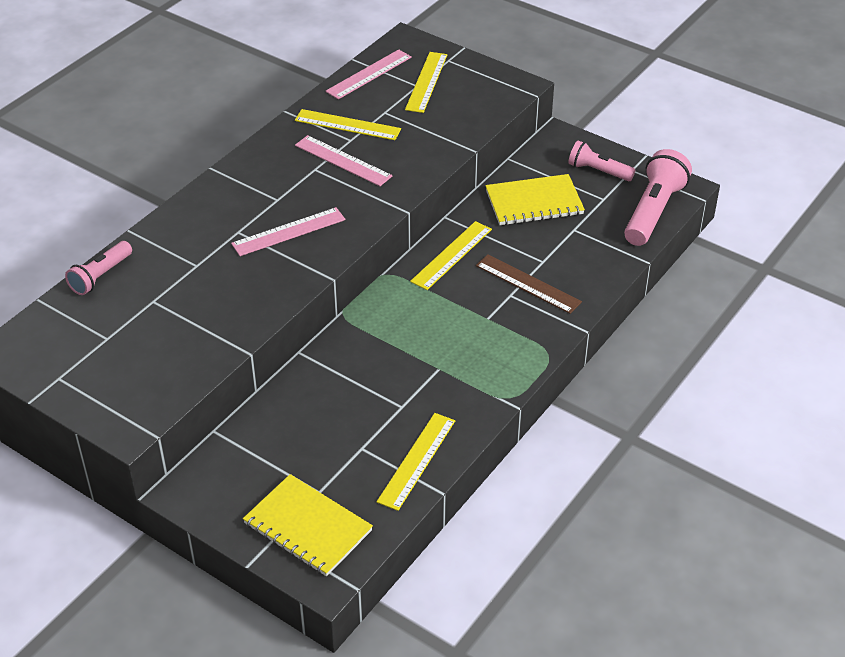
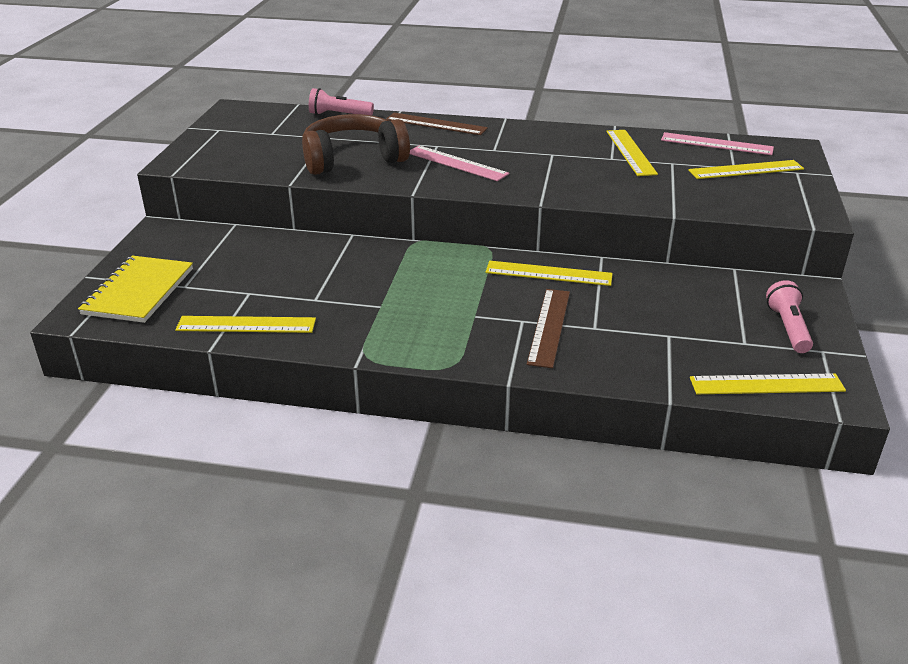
camera: 65 degrees right, 10 degrees down
pink ruler [295,135,393,186] -> none
yellow notebook [485,174,585,225] -> none
pink flashlight [624,149,692,246] -> yellow ruler [690,373,846,394]
none -> brown headphones [302,114,410,175]
none -> brown ruler [386,113,488,135]

